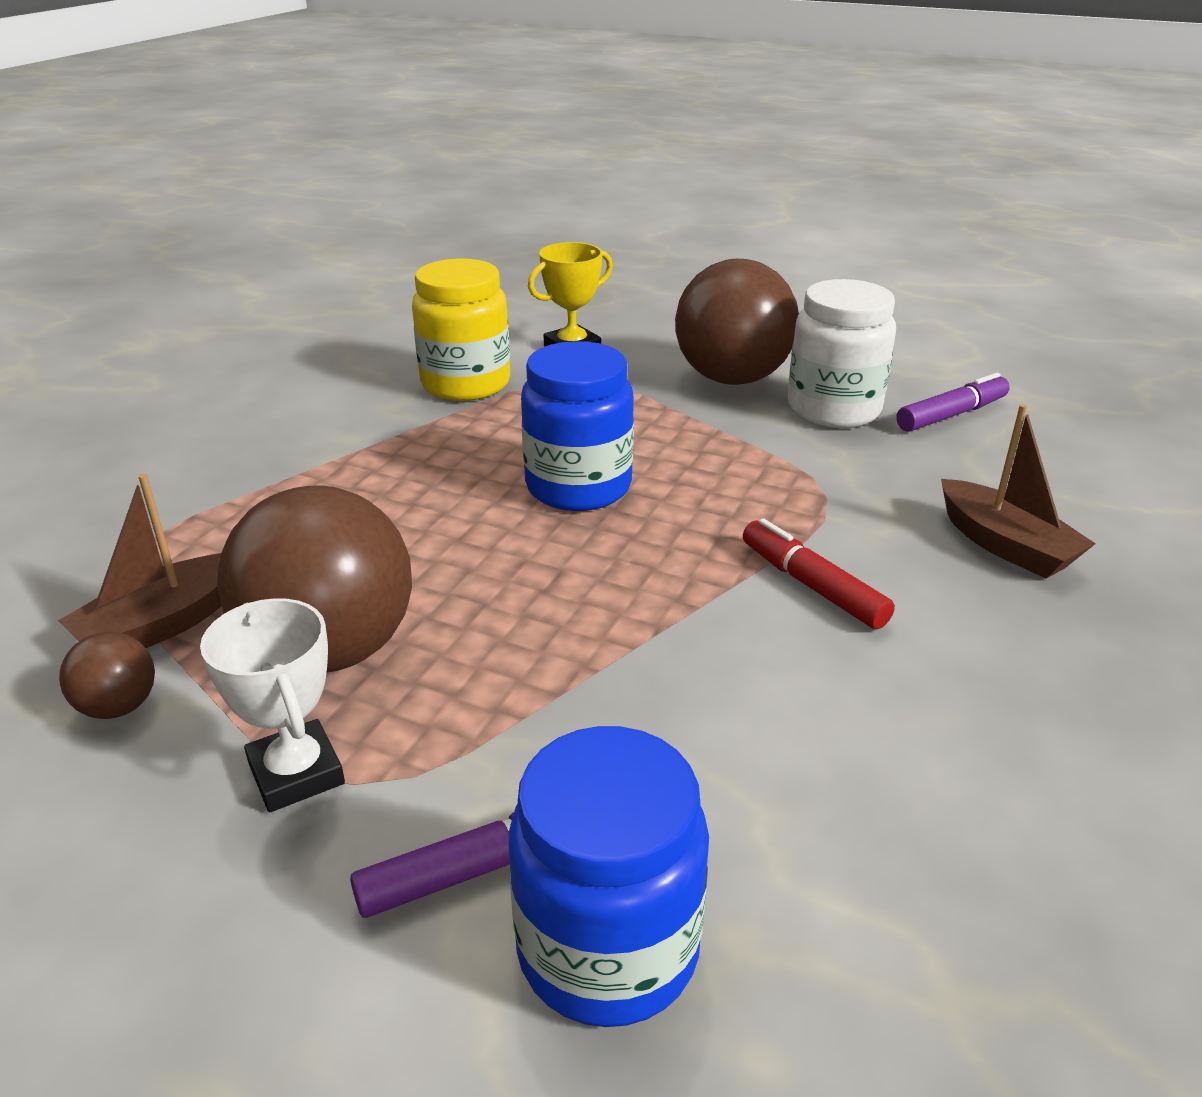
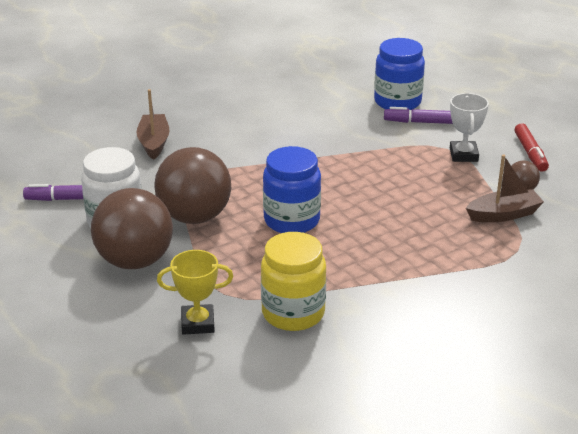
camera: 150 degrees left, 0 degrees up
brown ball [217,485,412,673] -> brown ball moved to [155,147,231,224]
red marker [743,518,895,629] -> red marker moved to [514,123,549,172]

